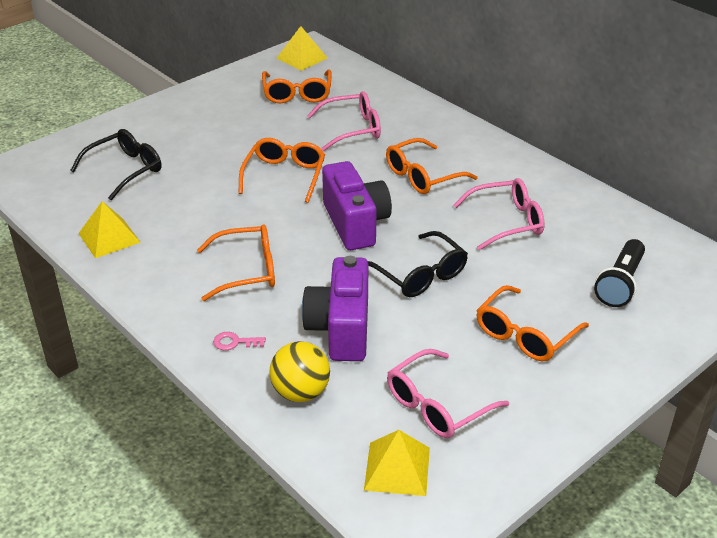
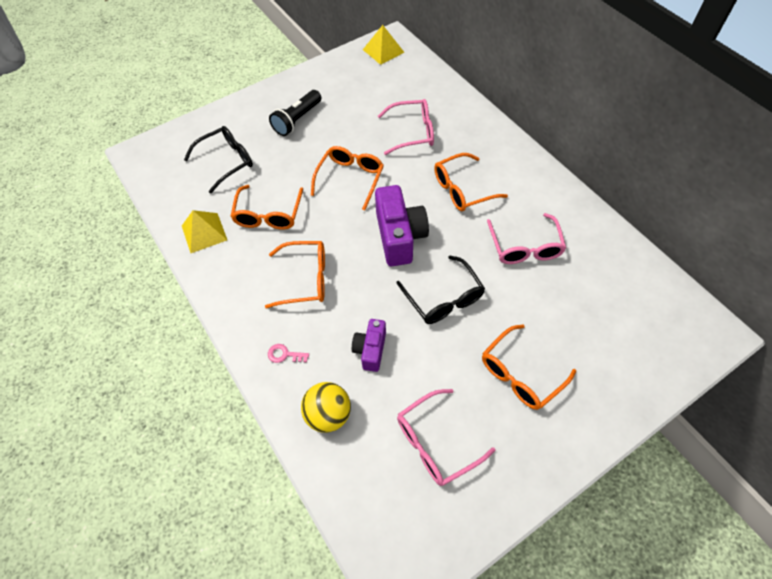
camera: 10 degrees right, 20 degrees up
orange glasses [262,70,332,103] -> orange glasses moved to [230,185,303,230]
purple camera [302,256,368,361] -> purple camera [352,319,386,372], size x0.58
yellow pyramid [364,430,430,496] -> none
pink glasses [453,178,545,250] -> pink glasses turned 90 degrees clockwise [487,213,566,264]
black flashlight [594,239,645,307] -> black flashlight moved to [269,90,321,136]

